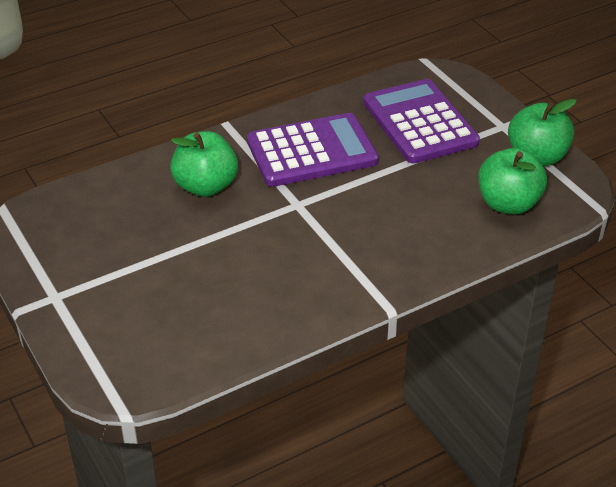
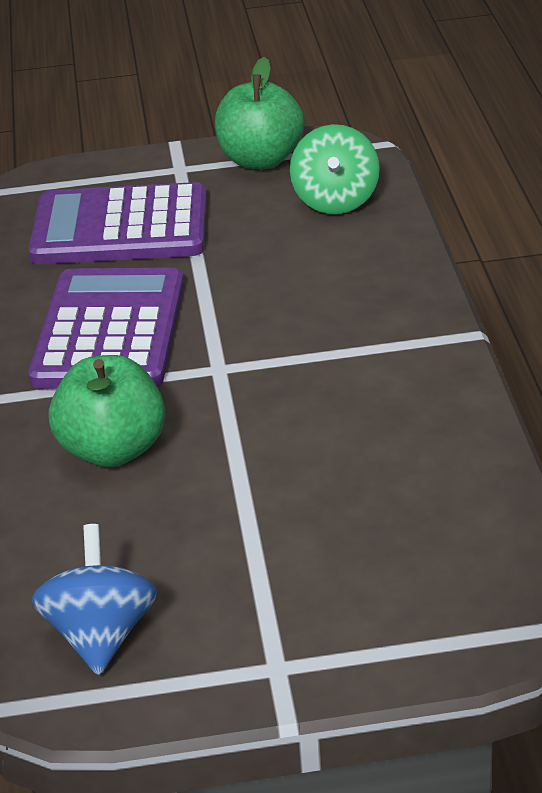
camera: 65 degrees left, 5 degrees down
green apple [478,148,547,215] -> green spinning top [290,124,380,214]
none -> blue spinning top [32,524,157,675]

